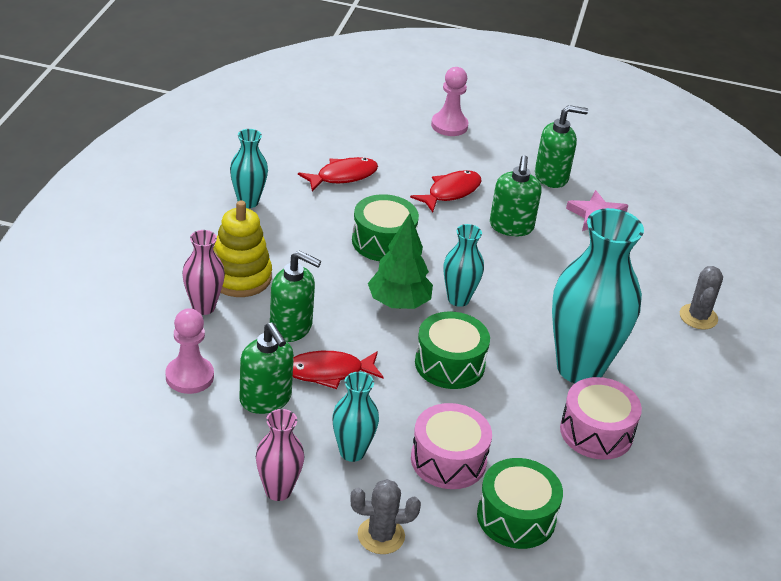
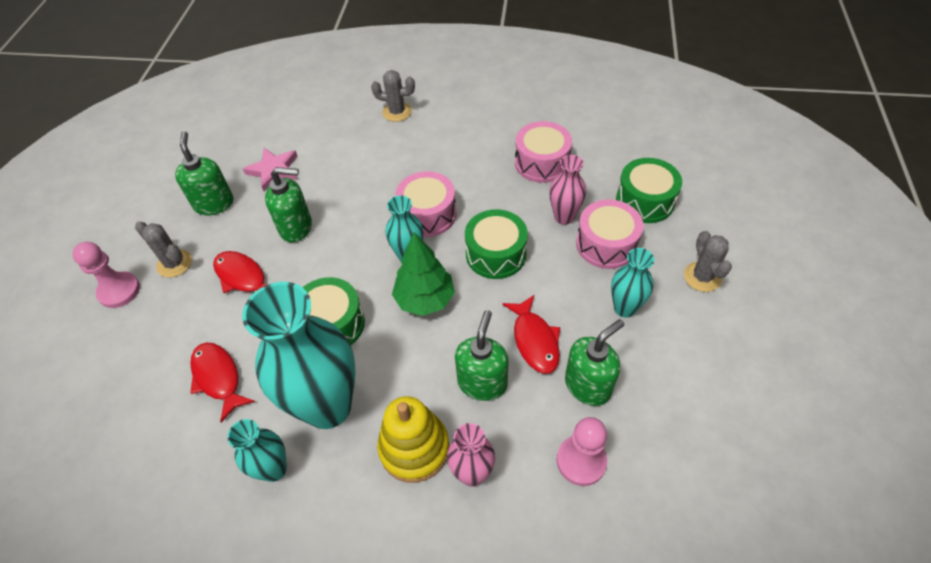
camera: 90 degrees left, 15 degrees up
pink vase [256,409,304,501] -> pink vase moved to [549,155,586,225]
turquoise vase [552,208,644,383] -> turquoise vase moved to [242,282,356,429]
none -> grey cactus [135,221,192,278]
none -> pink drum [395,171,456,237]

